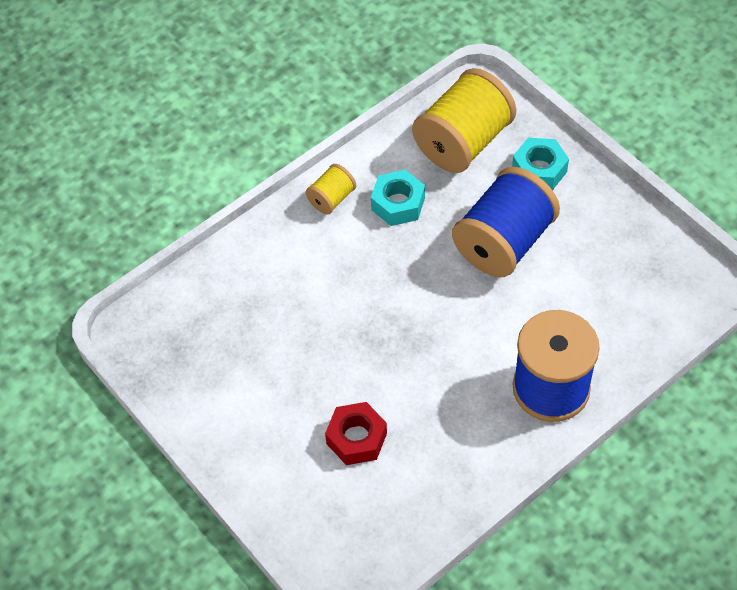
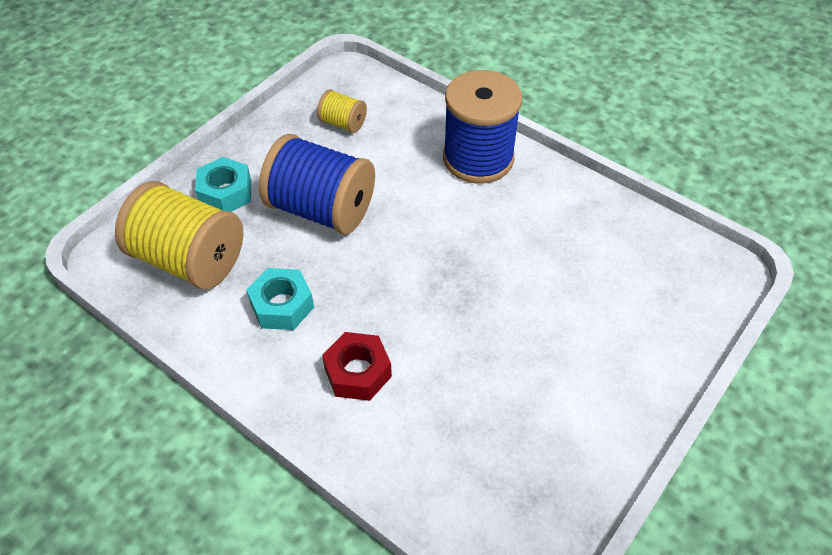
camera: 105 degrees left, 5 degrees down
yellow spool [306,164,356,214] -> yellow spool moved to [317,89,367,133]
red nut [325,402,387,465] -> red nut moved to [322,332,392,401]

